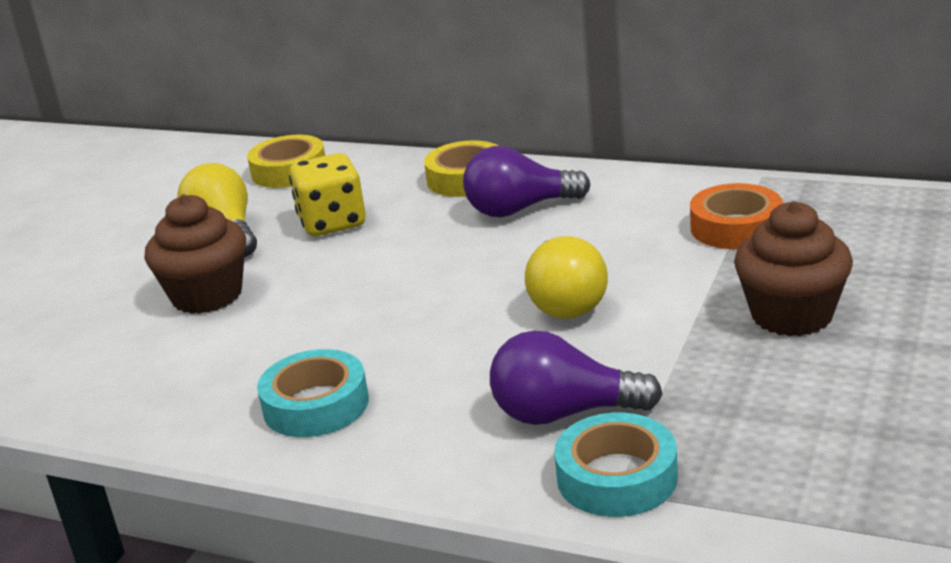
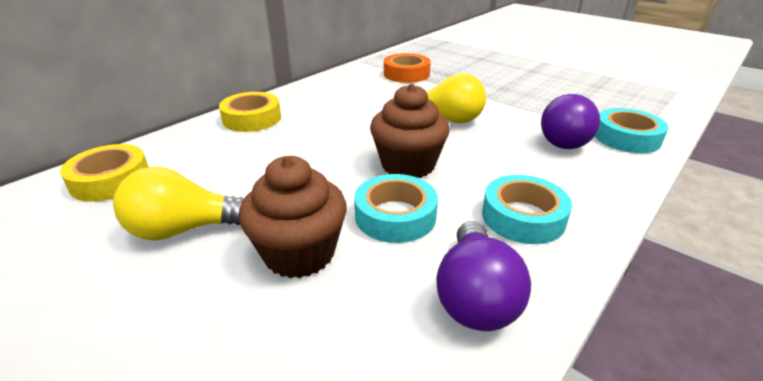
camera: 75 degrees left, 5 degrees up
yellow dice [289,153,366,236] -> none
purple light bulb [463,146,590,217] -> purple light bulb moved to [436,221,531,331]
brown cupcake [734,201,853,336] -> brown cupcake moved to [370,84,450,178]
none -> turquoise tape [354,174,438,243]

